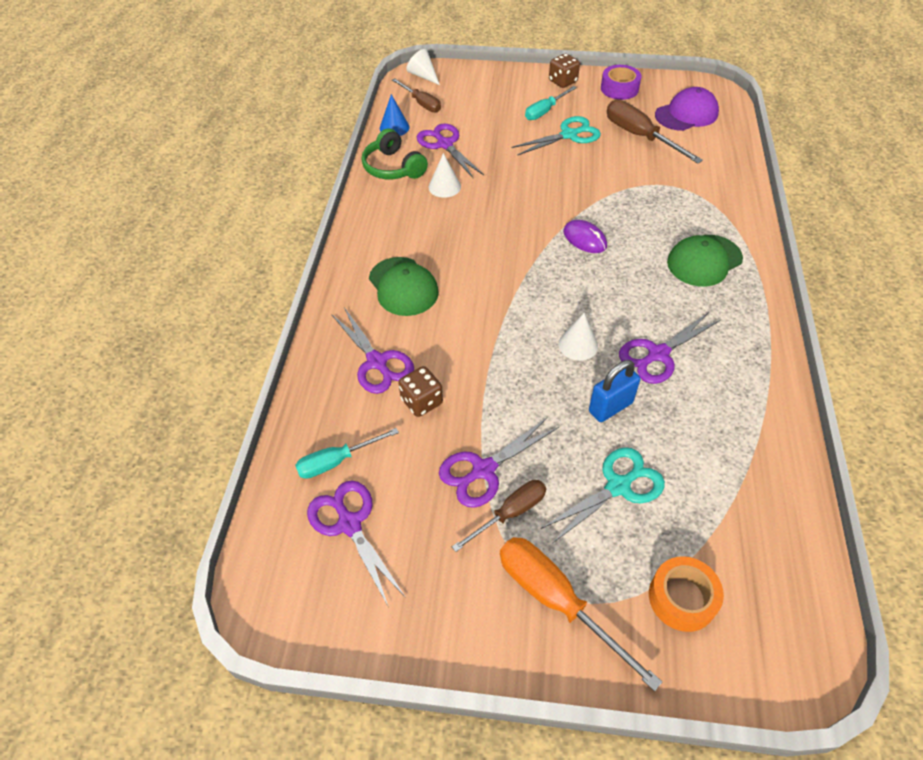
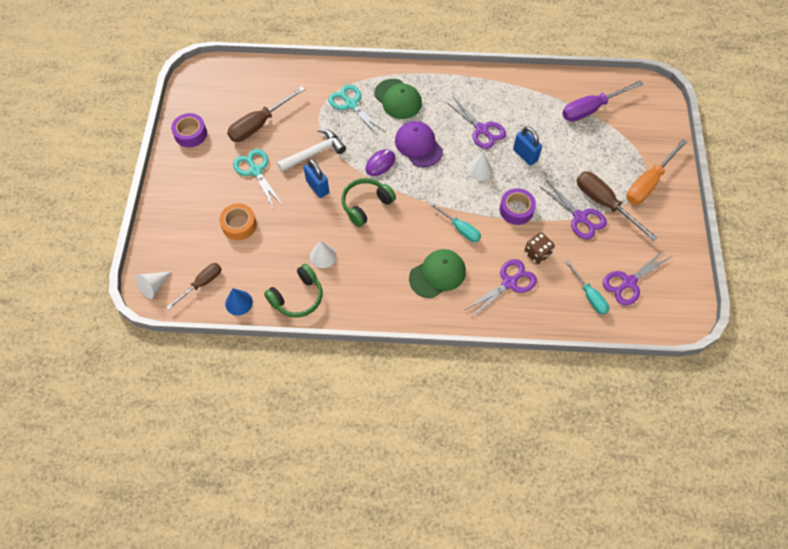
camera: 95 degrees left, 10 degrees up
purple scissors [417,124,484,178] -> none
brown screwdriver [452,480,546,552] -> brown screwdriver [577,171,658,241], size x1.58
turquoise screwdriver [525,86,577,120] -> turquoise screwdriver moved to [429,202,481,242]
turquoise scissors [541,447,665,543] -> turquoise scissors moved to [328,84,385,136]
brown dice [549,54,580,88] -> none
orange tape [649,556,724,632] -> orange tape moved to [219,203,257,240]
purple cap [655,87,719,131] -> purple cap moved to [395,121,443,167]
none -> white hammer [277,129,346,172]
none -> blue padlock [304,159,329,198]
none -> green headphones [341,178,396,227]
none -> purple tape [500,188,536,225]
none -> purple screwdriver [562,80,643,122]

